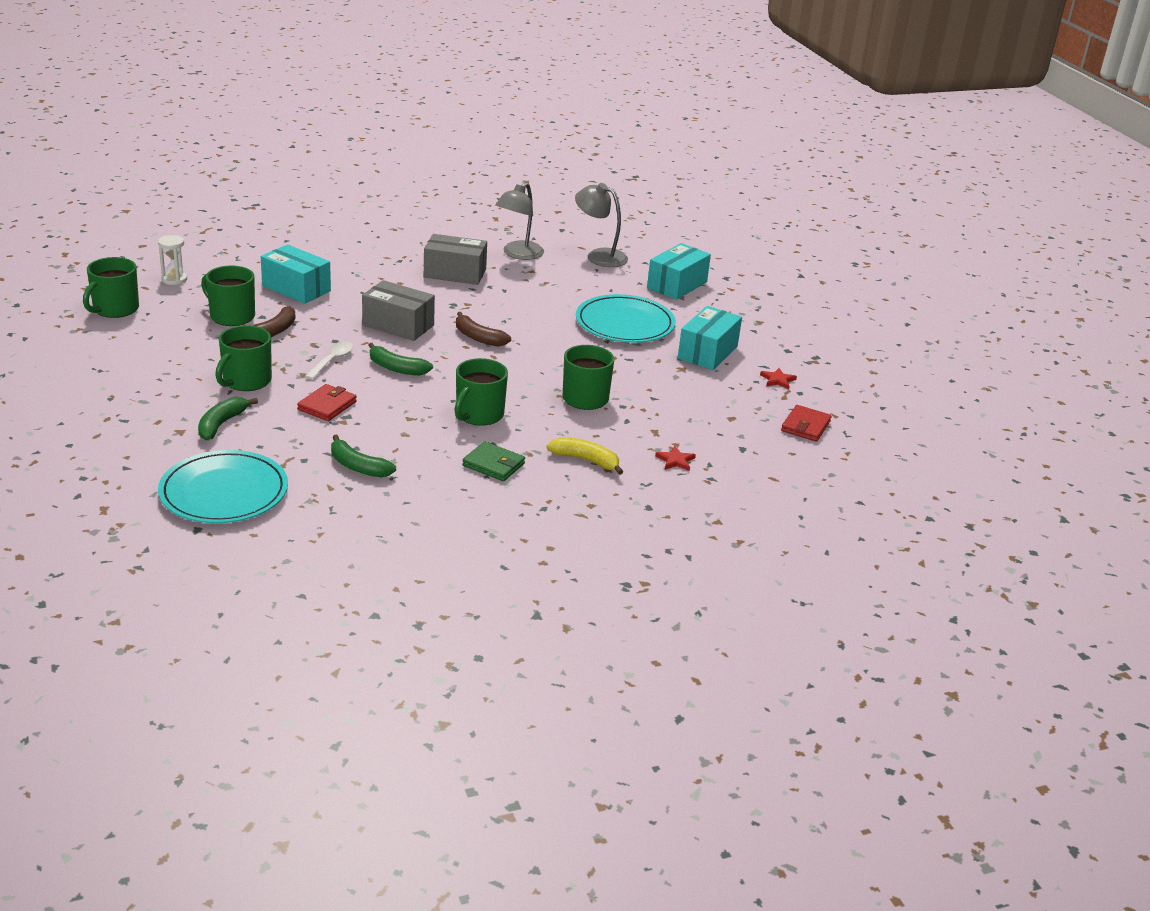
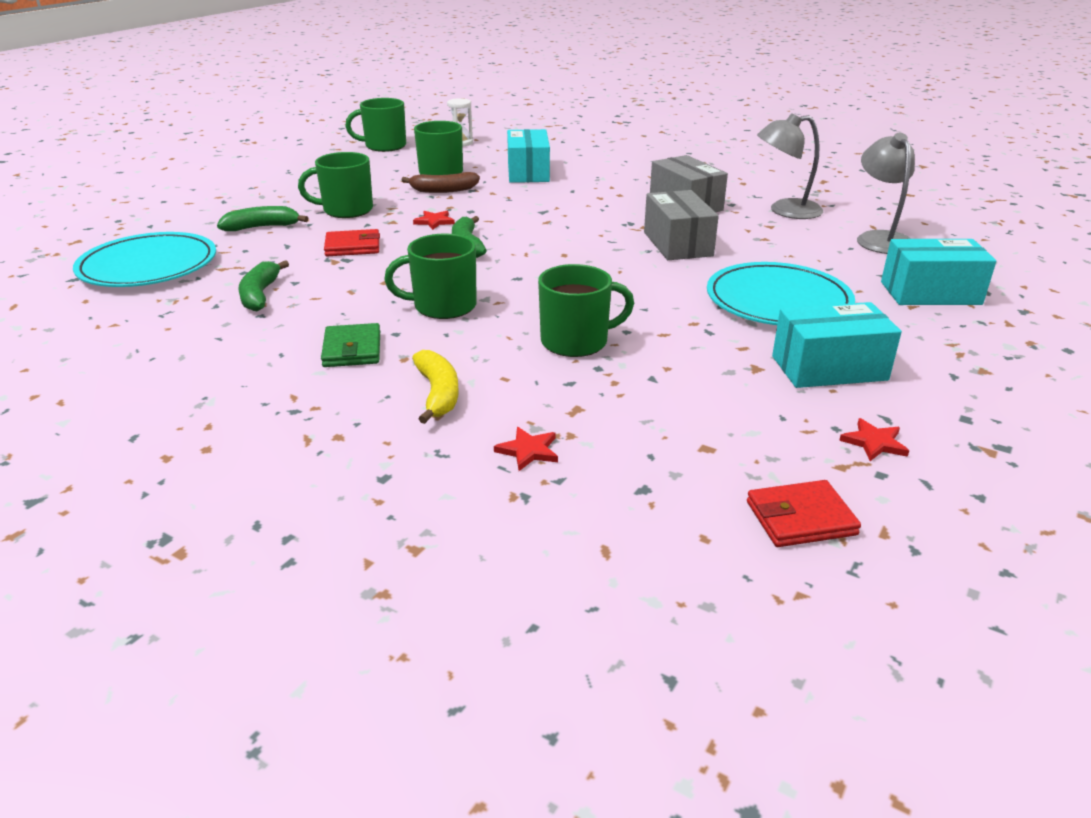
camera: 55 degrees right, 0 degrees up
white spoon [305,341,353,380] -> red star [413,211,455,230]
grey box [362,280,435,341] -> grey box moved to [644,190,719,260]
brown banana [456,312,511,347] -> none

